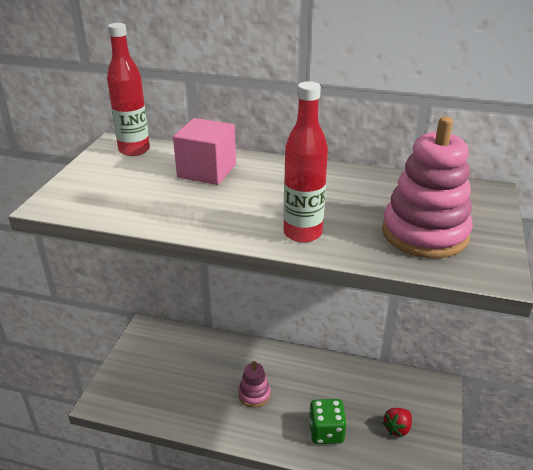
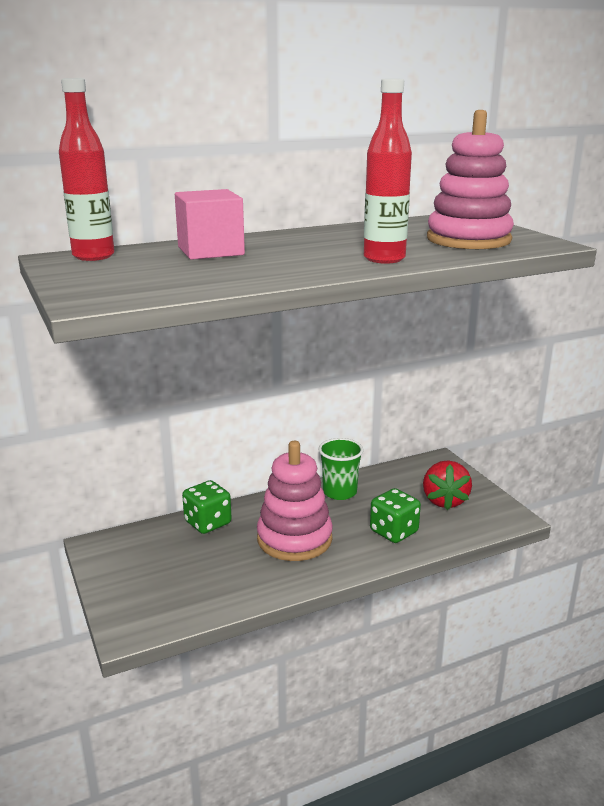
camera: 40 degrees left, 10 degrees down
pink stacking toy [238,361,271,408] -> pink stacking toy [257,441,333,561], size x1.86
red strawberry [383,408,412,437] -> red strawberry [423,460,472,510], size x1.55
none -> green dice [182,480,232,534]
none -> green cup [319,438,364,500]

